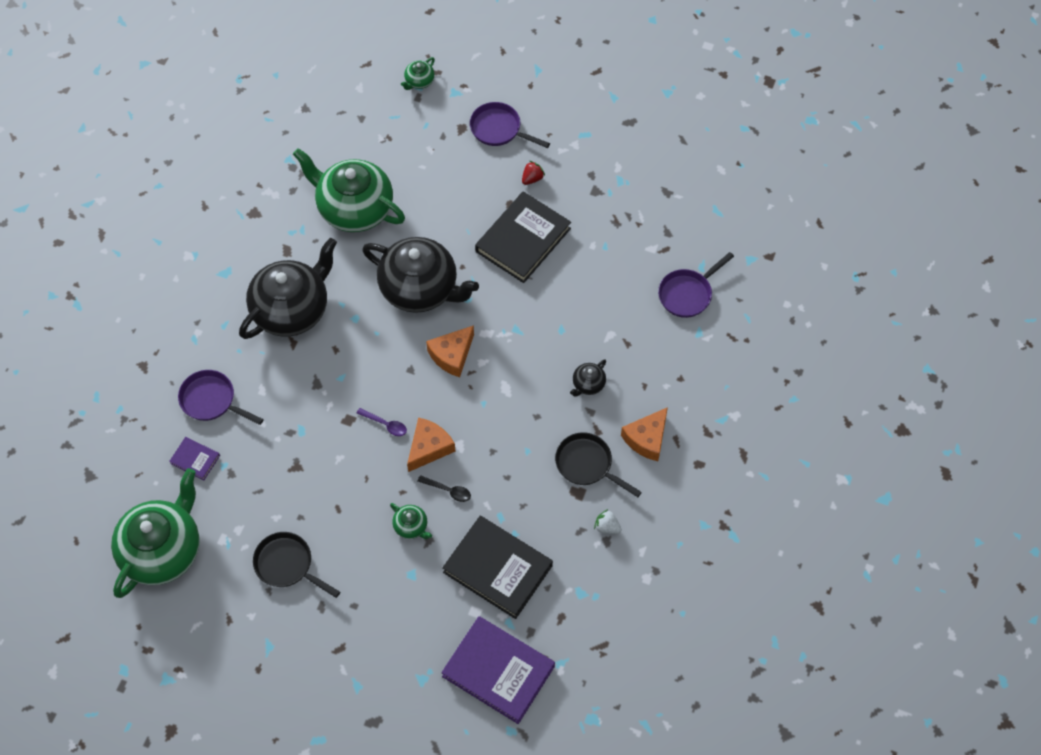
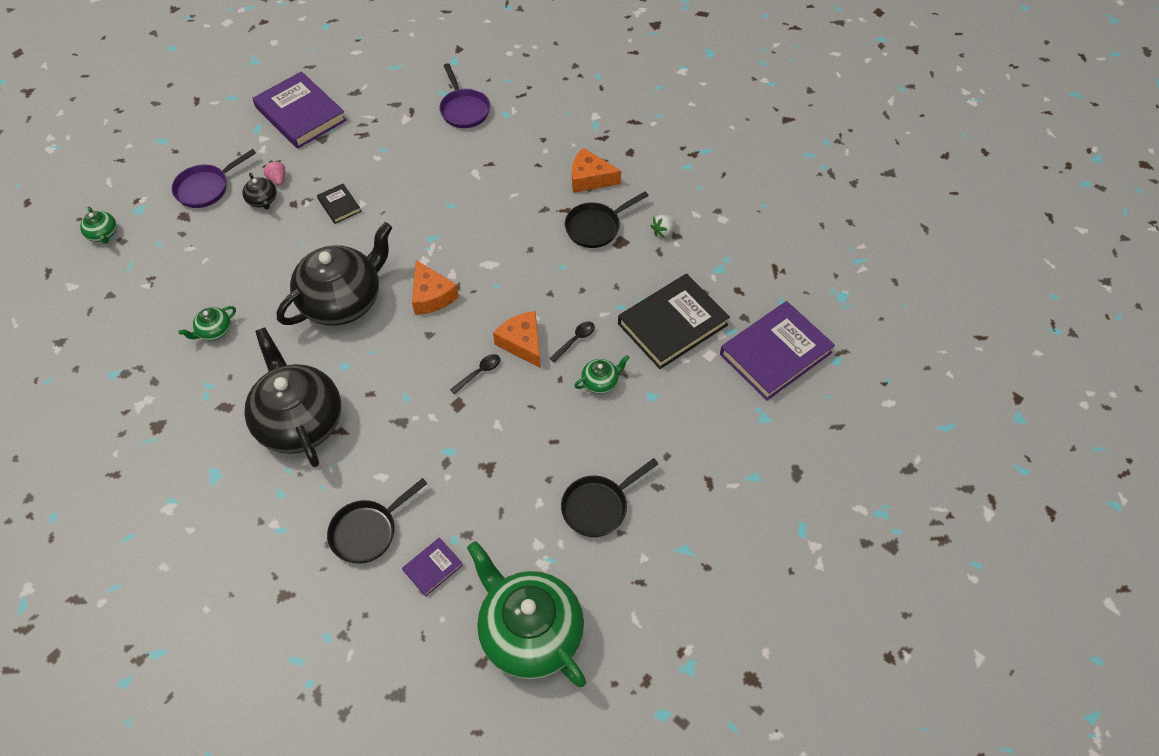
camera: 70 degrees left, 5 degrees down
purple pan [178,370,264,425] -> black pan [327,478,428,564]
green teapot [293,148,405,232] -> green teapot [178,306,236,341], size x0.41
purple spoon [357,408,407,436] -> black spoon [450,354,500,395]
black book [475,191,571,283] -> black book [317,184,361,224], size x0.47
red strawberry [522,161,545,185] -> pink strawberry [263,160,285,186]
black teapot [570,359,606,397] -> black teapot moved to [242,173,276,209]
orange cheese [621,407,668,461] -> orange cheese turned 135 degrees clockwise [572,148,621,193]
none -> purple book [252,71,347,149]

